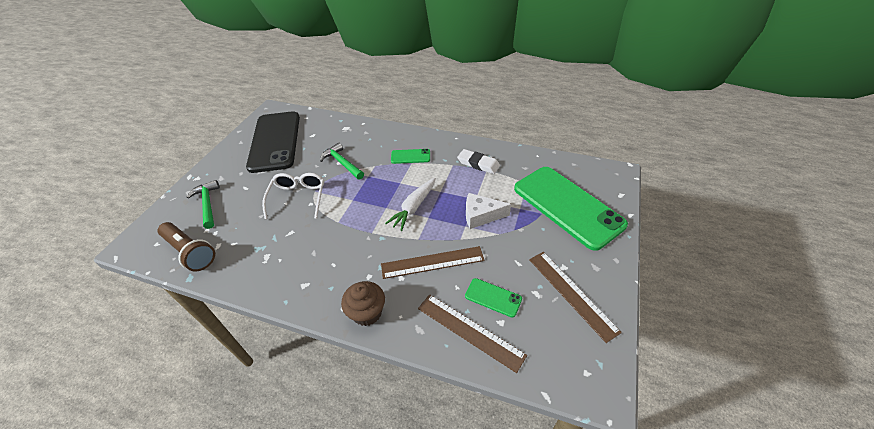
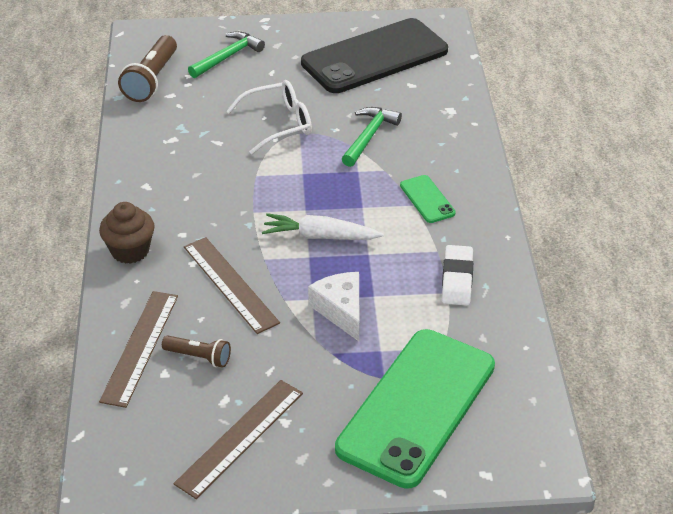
camera: 65 degrees right, 5 degrees down
green phone [465,278,522,317] -> brown flashlight [162,336,231,368]

